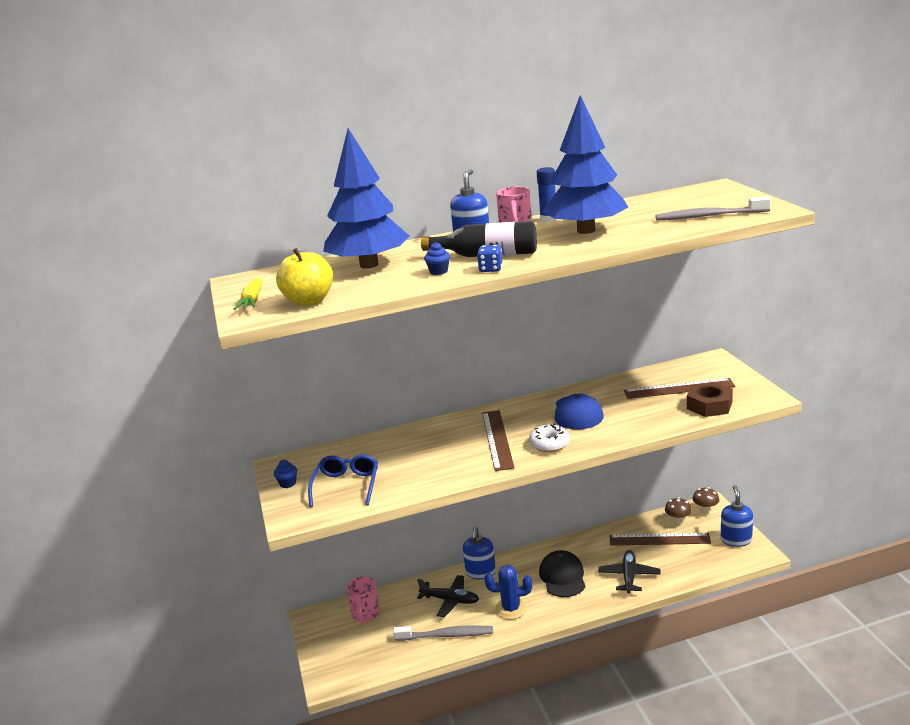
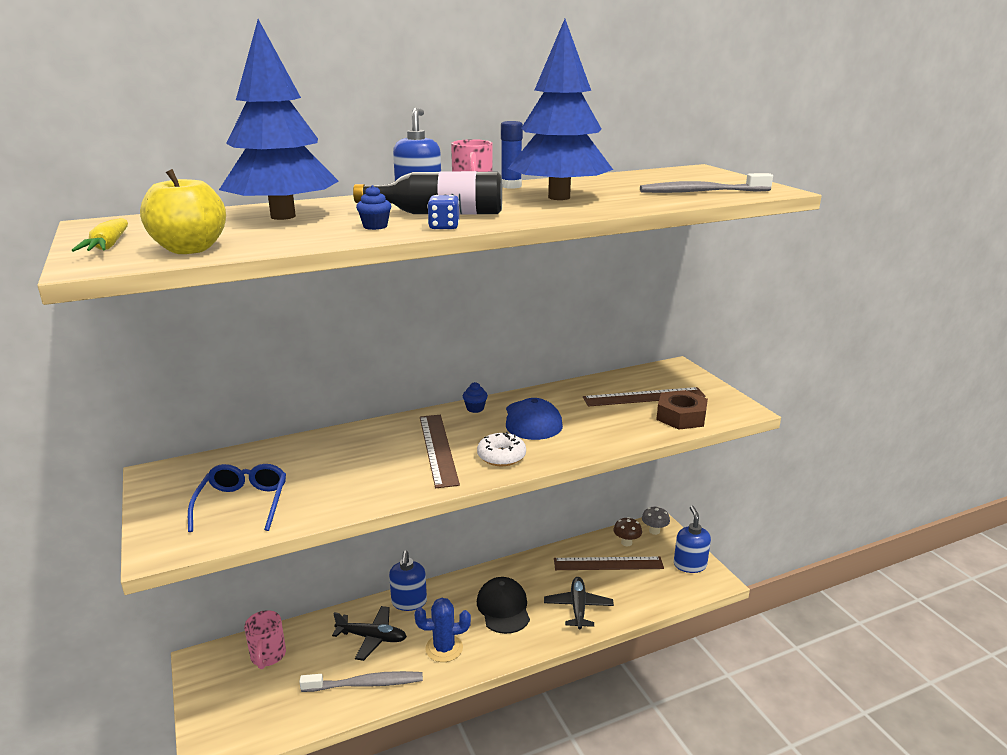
camera: 10 degrees left, 0 degrees up
blue cupcake [274,460,297,488] -> blue cupcake moved to [463,382,488,413]
brown mushroom [693,487,719,514] -> grey mushroom [642,506,670,535]

